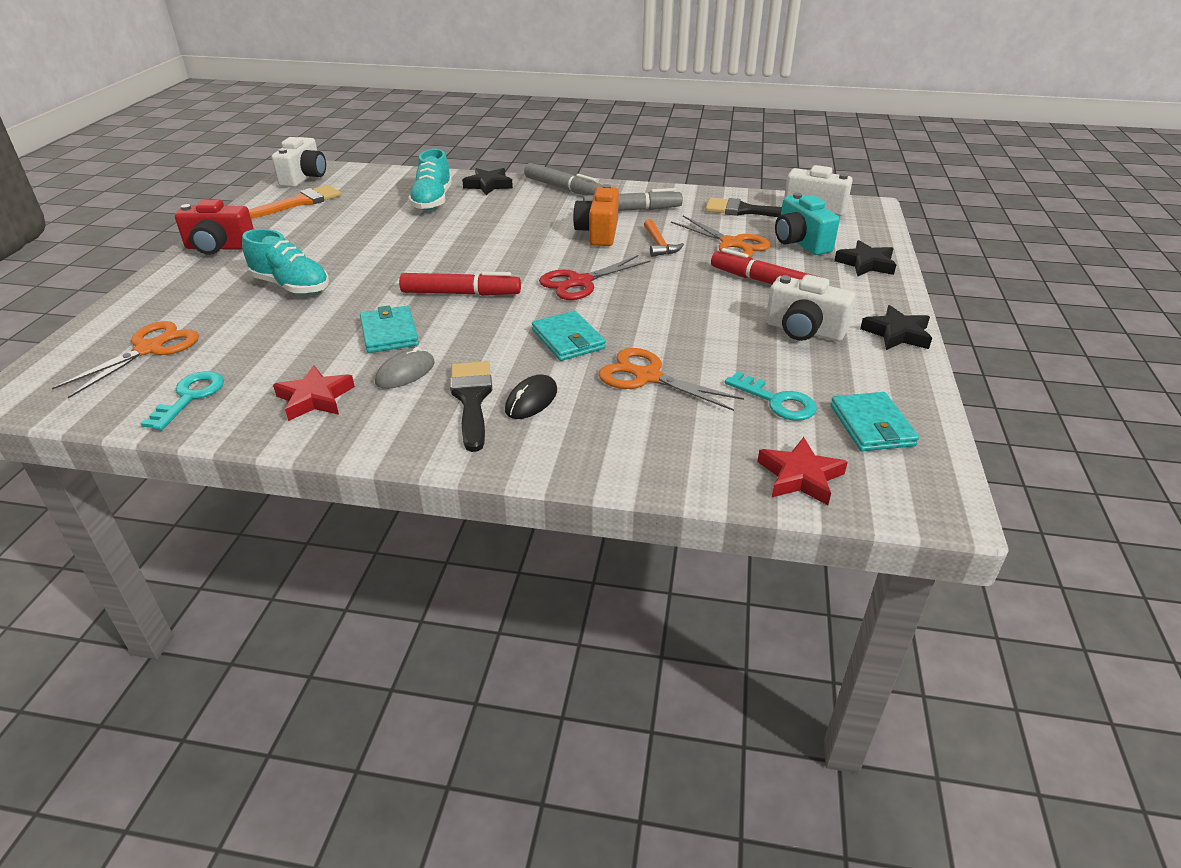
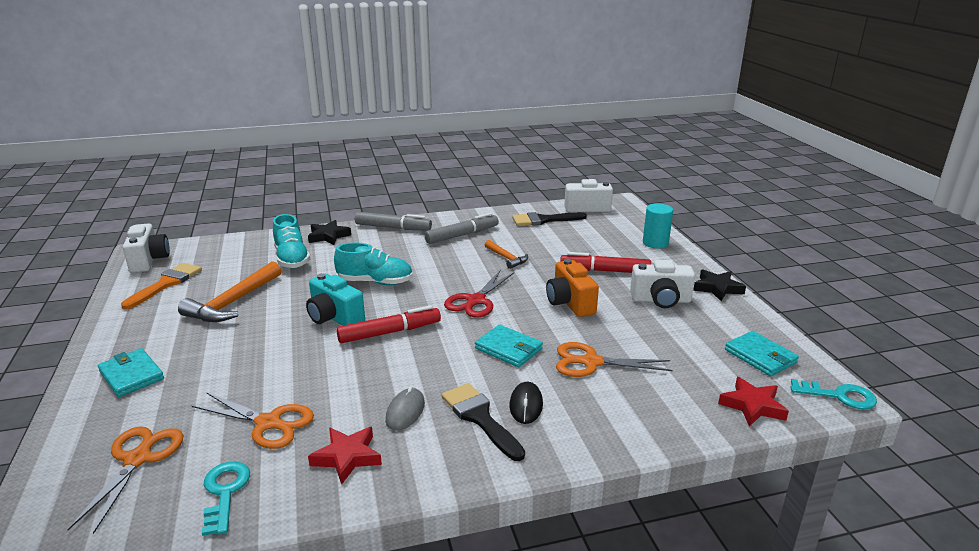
camera: 25 degrees left, 10 degrees down
red camera [175,200,254,255] -> none
turquoise shoe [242,229,329,295] -> turquoise shoe moved to [334,243,413,285]
turquoise wallet [360,305,419,353] -> turquoise wallet moved to [98,348,164,397]
orange camera [573,184,619,246] -> orange camera moved to [546,259,599,317]
orange scissors [671,216,771,257] -> orange scissors moved to [192,392,314,449]
turquoise key [725,371,817,421] -> turquoise key moved to [790,379,877,409]
turquoise camera [775,192,840,255] -> turquoise camera moved to [306,273,365,326]
black star [834,240,896,276] -> turquoise cylinder [643,204,673,249]
none -> orange hammer [178,261,281,322]

